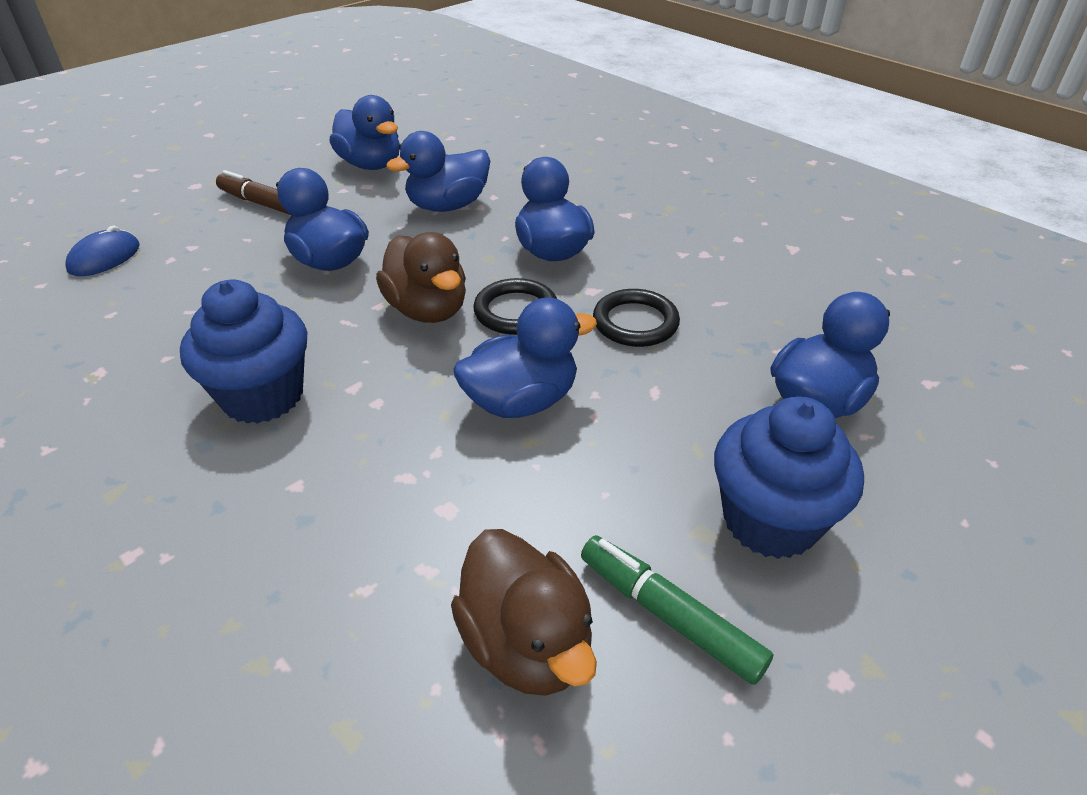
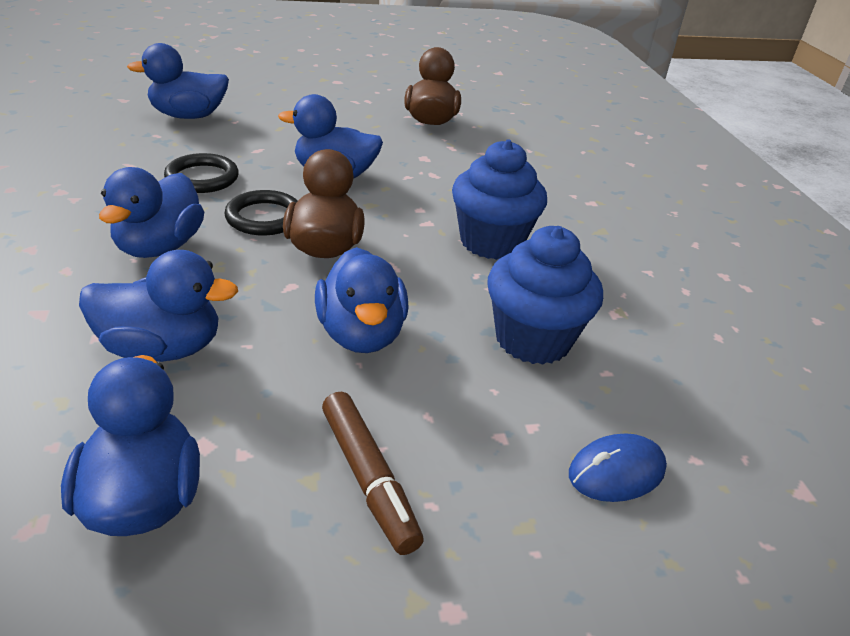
camera: 150 degrees left, 5 degrees down
green marker [581,535,774,685] -> none
blue cupcake [714,396,864,559] -> blue cupcake moved to [488,226,603,365]

